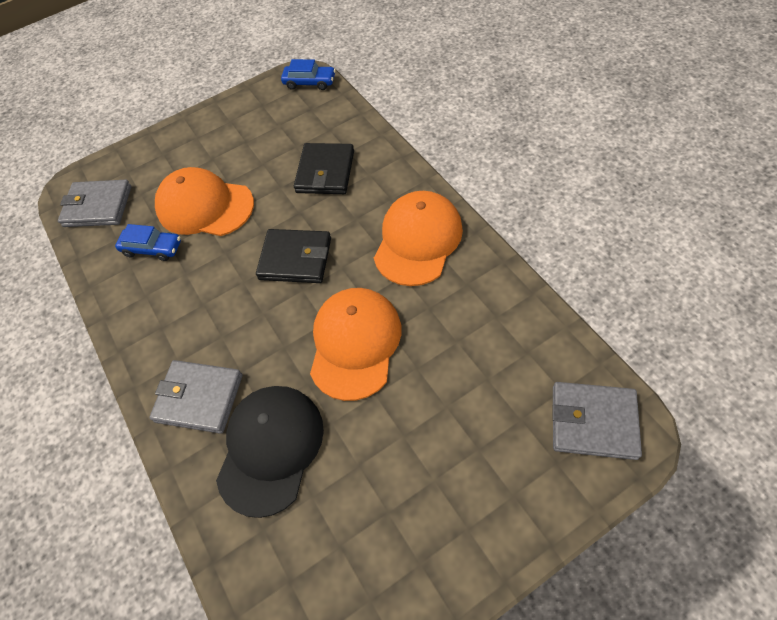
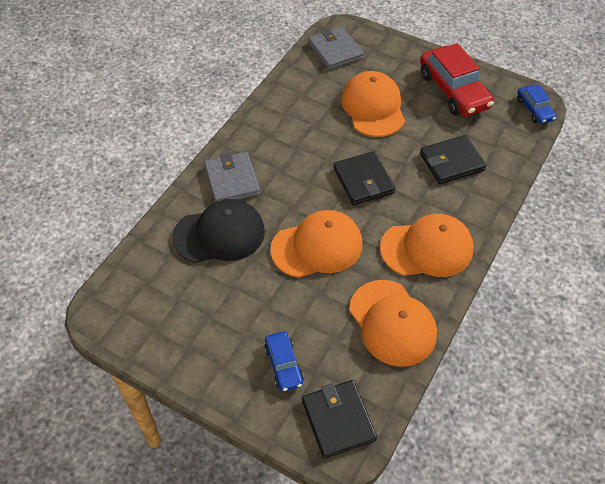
camera: 55 degrees right, 5 degrees down
blue car [115,224,181,261] -> blue car moved to [264,331,304,392]
grey wallet [552,382,642,460] -> black wallet [302,380,377,458]
none -> orange cap [349,280,437,367]
none -> red car [420,43,494,117]

